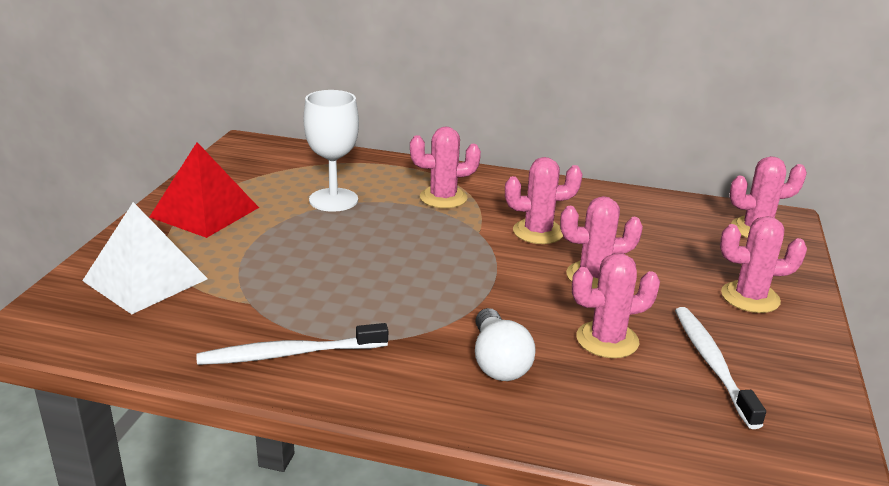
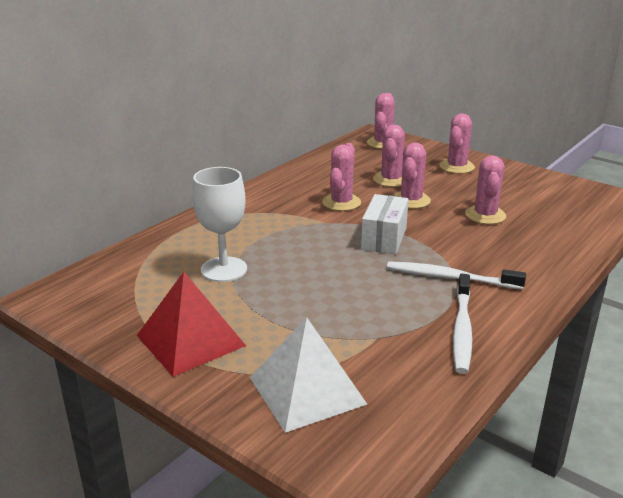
camera: 65 degrees left, 0 degrees up
pink cactus [410,126,481,208] -> pink cactus moved to [373,125,405,187]
white light bulb [475,308,536,381] -> none
white toothbrush [675,307,766,429] -> white toothbrush moved to [387,261,526,290]
none -> white box [361,194,409,254]

